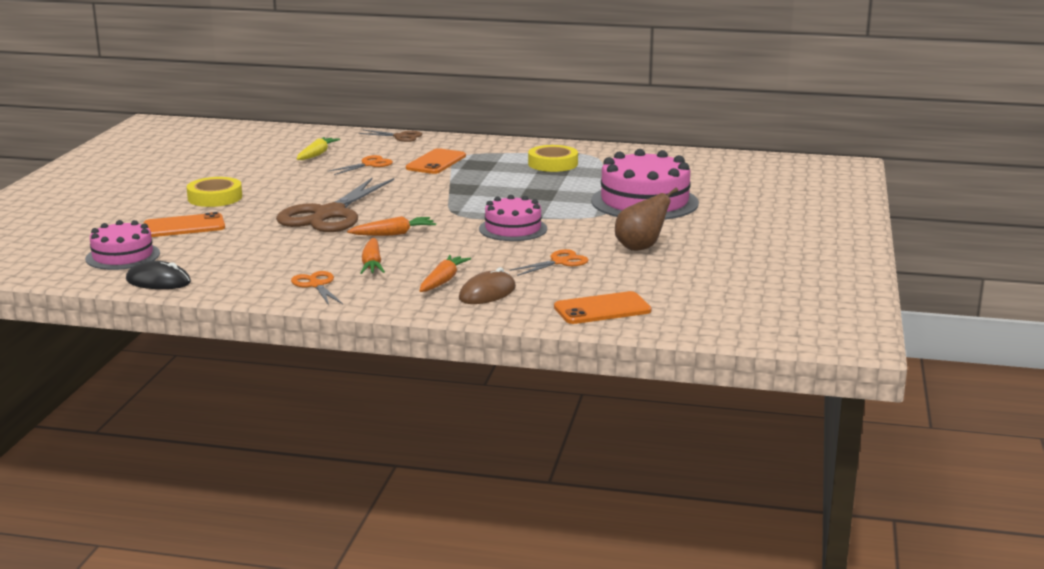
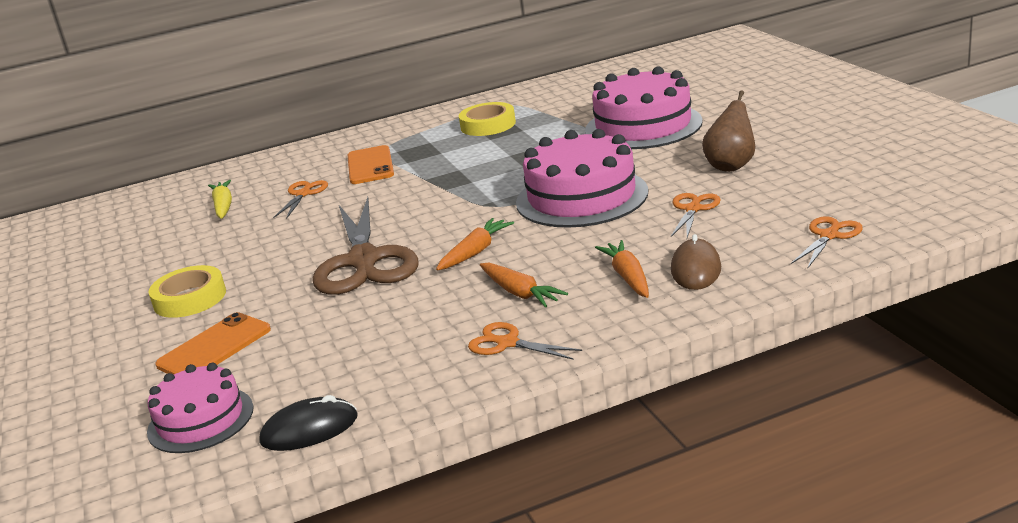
camera: 30 degrees left, 5 degrees up
brown scissors [359,130,422,142] -> none
pink cake [479,195,547,241] -> pink cake [516,129,648,228], size x1.65
orange phone [554,291,651,324] -> orange scissors [791,216,863,268]

